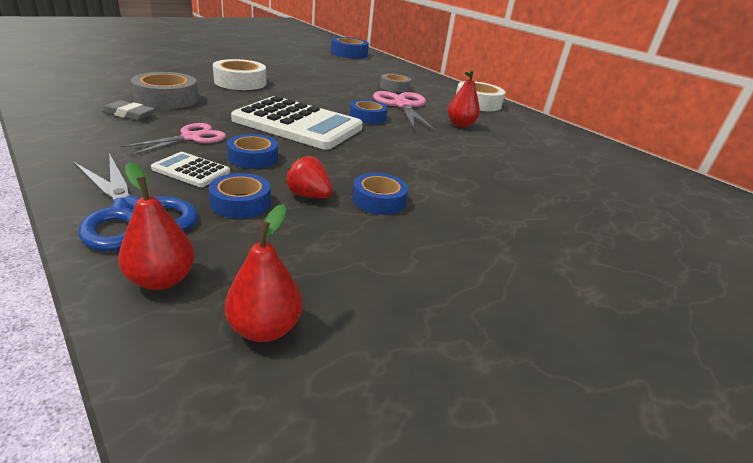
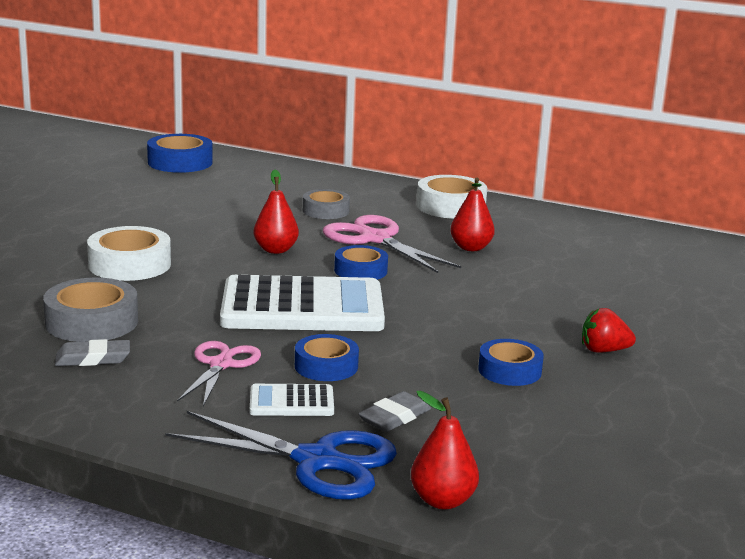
camera: 25 degrees left, 10 degrees down
blue tape [208,173,271,218] -> grey eraser [358,391,431,432]
red pear [225,204,302,342] -> red pear moved to [254,170,299,254]
red strawberry [285,155,332,198] -> red strawberry moved to [582,308,636,353]

